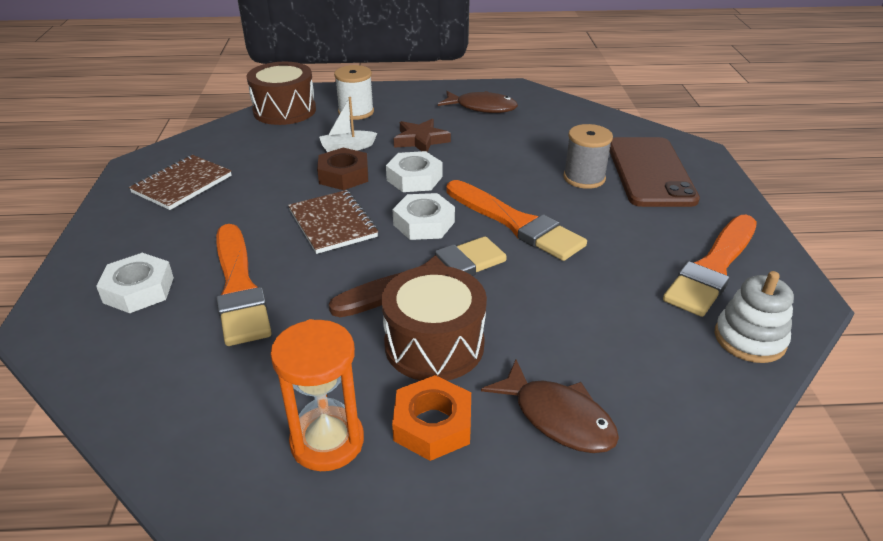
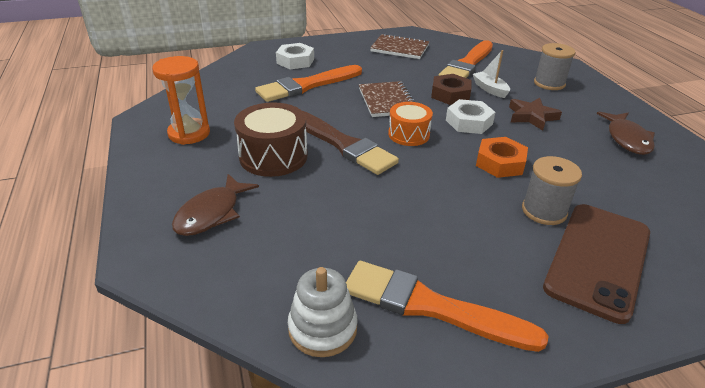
camera: 75 degrees right, 0 degrees up
brown drum [246,62,316,125] -> none
brown notebook [288,190,378,254] -> brown notebook turned 60 degrees counterclockwise [359,81,415,117]
white spool [334,65,374,120] -> grey spool [534,43,575,90]
white nut [392,193,455,240] -> orange drum [388,102,433,146]
orange nut [392,375,471,461] -> orange nut moved to [476,137,528,178]
orange brush [446,180,587,261] -> orange brush moved to [438,40,493,78]
brown phone [610,137,700,207] -> brown phone turned 45 degrees counterclockwise [543,204,650,324]

